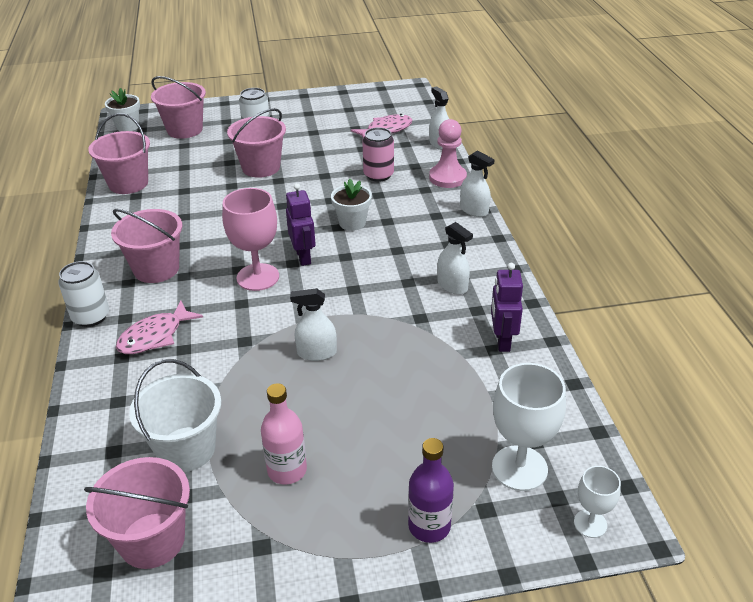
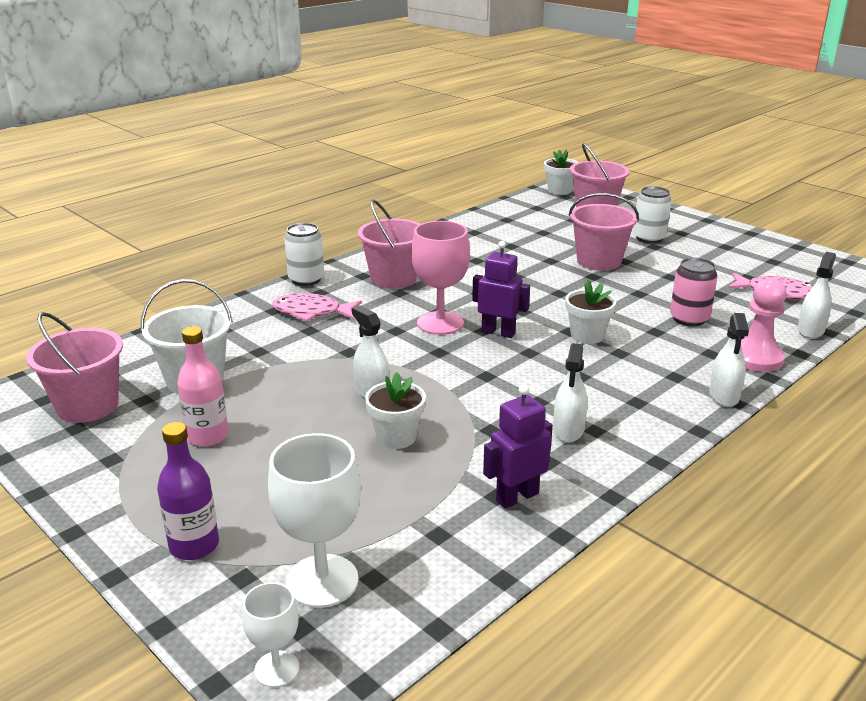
camera: 55 degrees right, 10 degrees down
pink bucket [88,113,150,194] -> none
purple robot [286,183,316,266] -> purple robot turned 105 degrees counterclockwise [472,241,530,338]
none -> white flower pot [365,372,426,449]

